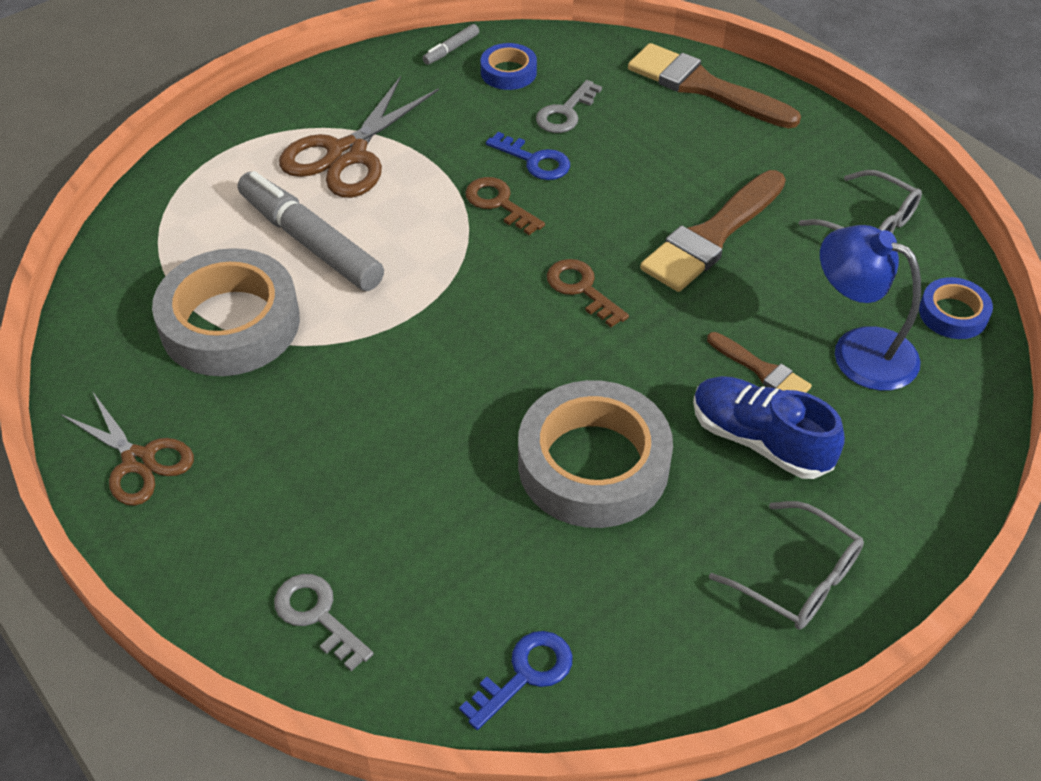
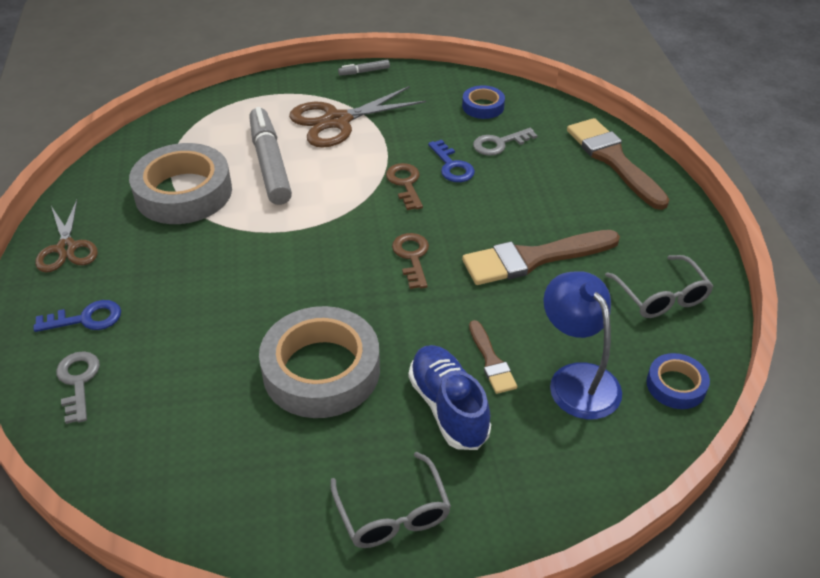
camera: 30 degrees right, 5 degrees down
grey marker [422,24,479,65] -> grey marker moved to [338,60,390,76]
blue key [459,631,573,730] -> blue key moved to [34,300,121,332]

